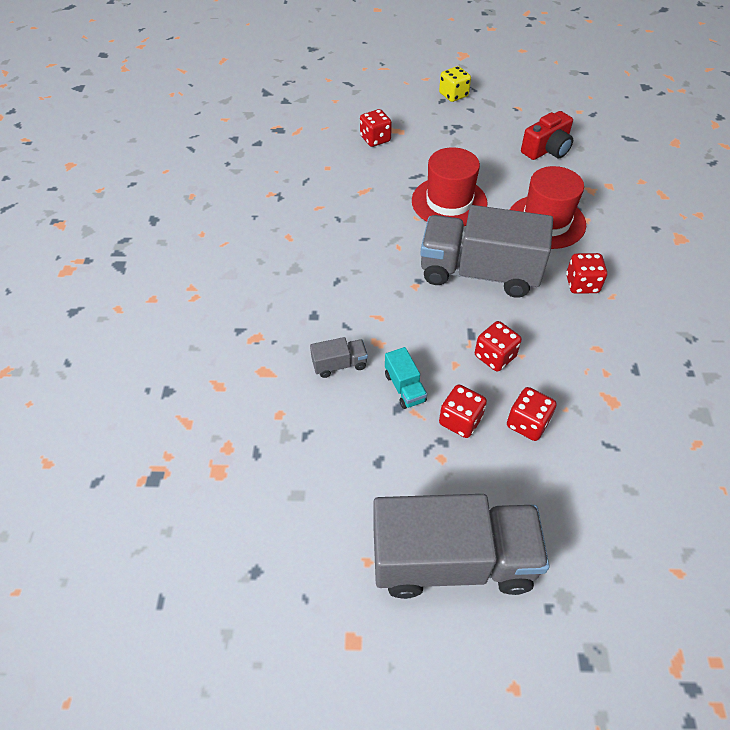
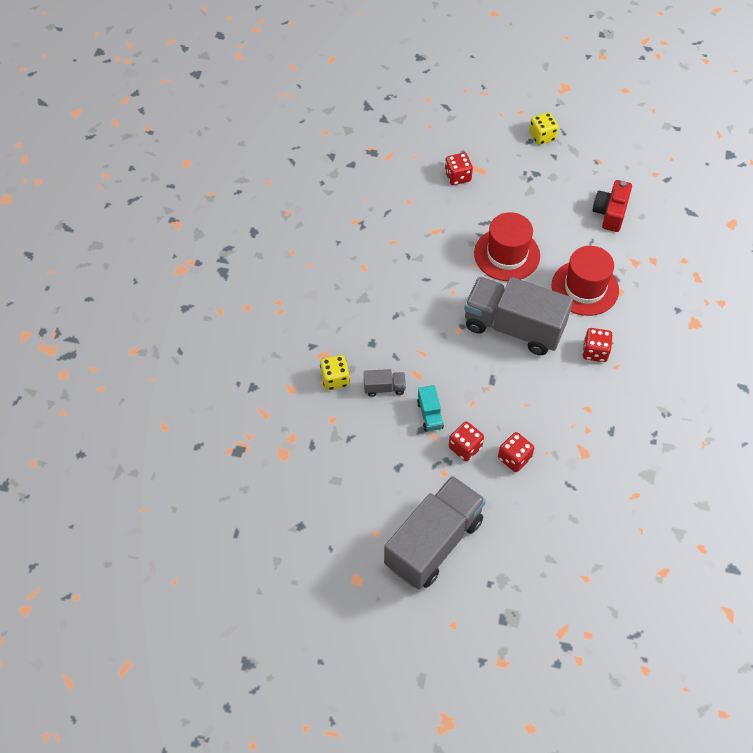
camera: 10 degrees right, 5 degrees up
grey truck [373,494,550,599] -> grey truck turned 60 degrees counterclockwise [384,476,486,589]
red dice [475,321,522,372] -> none
red camera [521,111,573,160] -> red camera turned 135 degrees clockwise [592,180,632,232]
none -> yellow dice [320,355,350,390]

